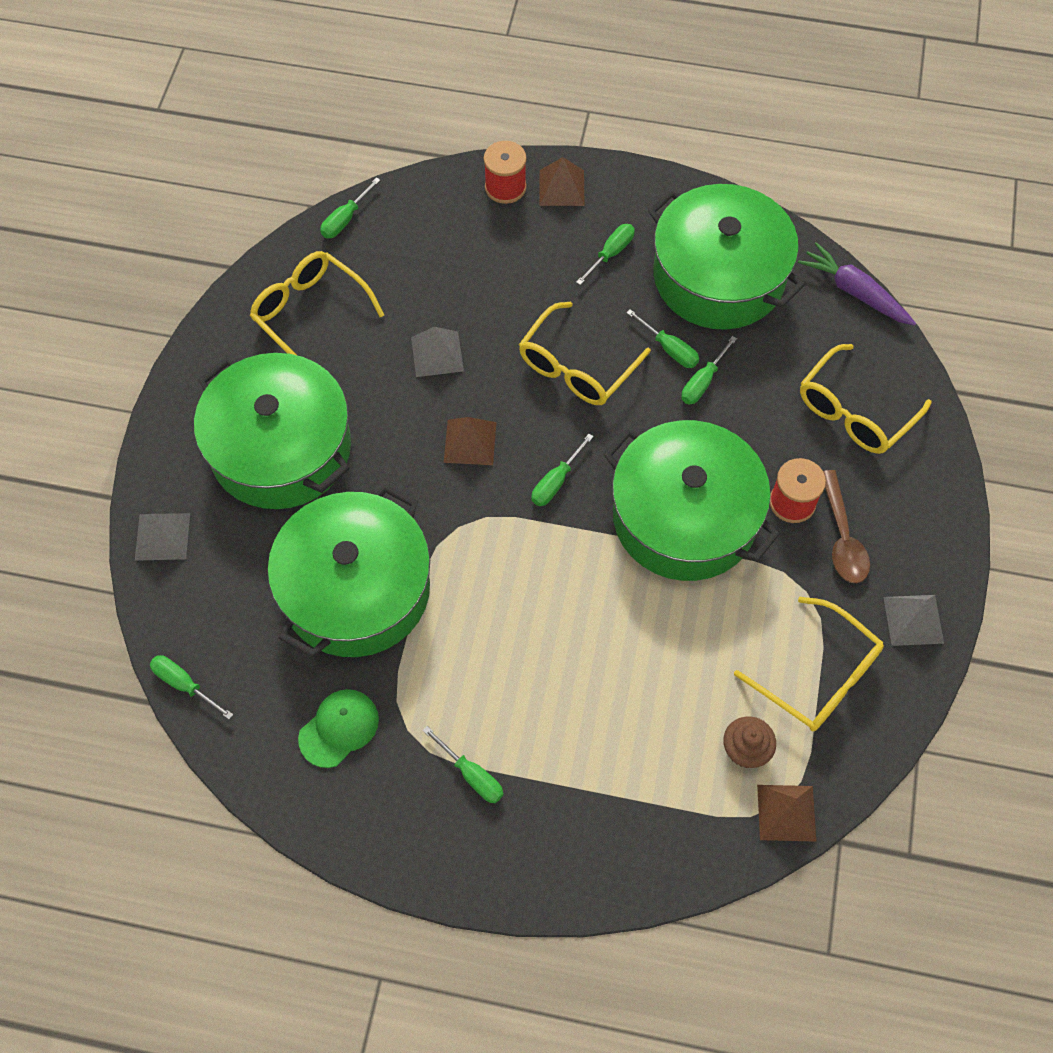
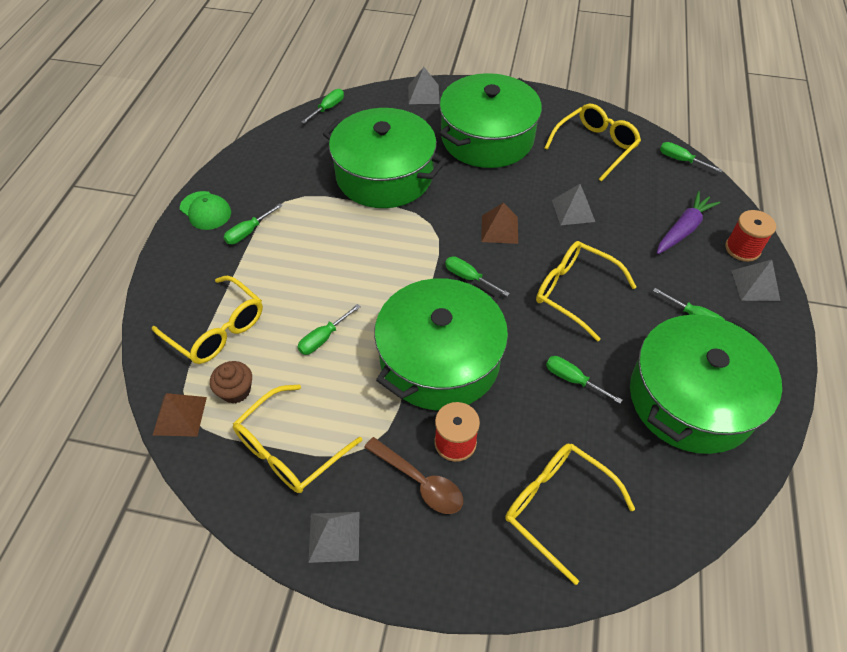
camera: 90 degrees right, 10 degrees down
green cap [298,689,379,768] -> green cap moved to [180,191,231,230]
brown pyramid [540,157,585,206] -> grey pyramid [731,260,780,301]
green screwdriver [626,309,699,368] -> green screwdriver moved to [298,304,361,355]
purple carrot [798,242,916,326] -> purple carrot moved to [657,191,720,254]
brown spoon [823,470,870,583] -> brown spoon turned 135 degrees counterclockwise [364,437,463,514]
none -> yellow glasses [152,275,263,364]

